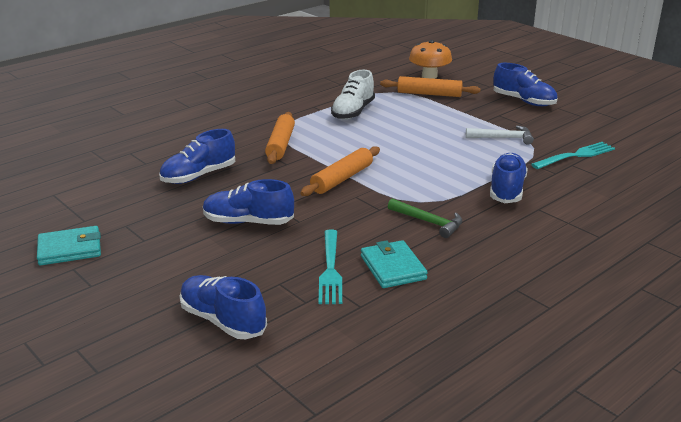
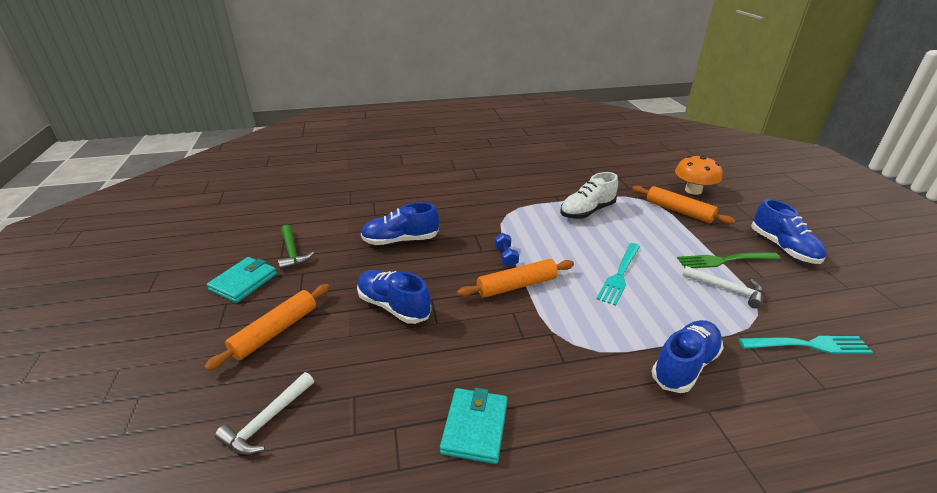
camera: 30 degrees right, 5 degrees up
turquoise wallet [37,226,101,265] -> turquoise wallet turned 75 degrees counterclockwise [207,257,277,303]
blue shoe [180,275,267,339] -> white hammer [215,372,314,455]
orange rolling pin [265,112,295,164] -> orange rolling pin moved to [204,284,330,371]
turquoise fork [319,230,342,304] -> turquoise fork moved to [597,243,640,306]
green hammer [388,198,462,238] -> green hammer moved to [278,225,314,270]
none -> blue dumbbell [494,233,519,267]
none -> green fork [677,252,780,268]

